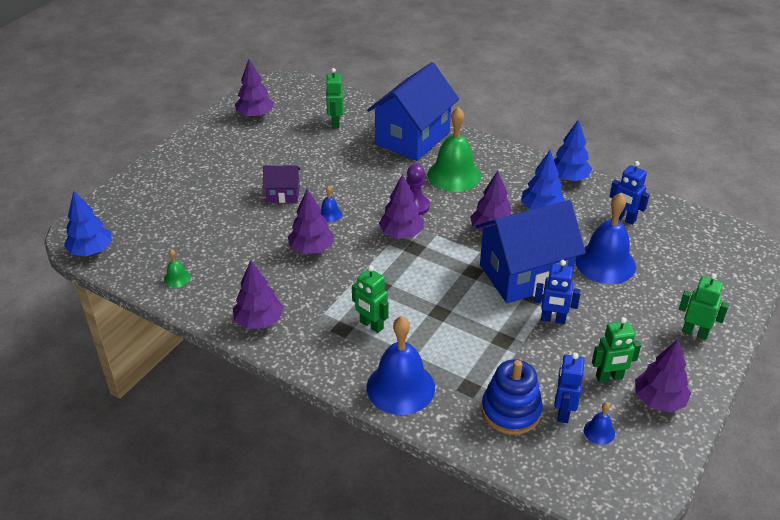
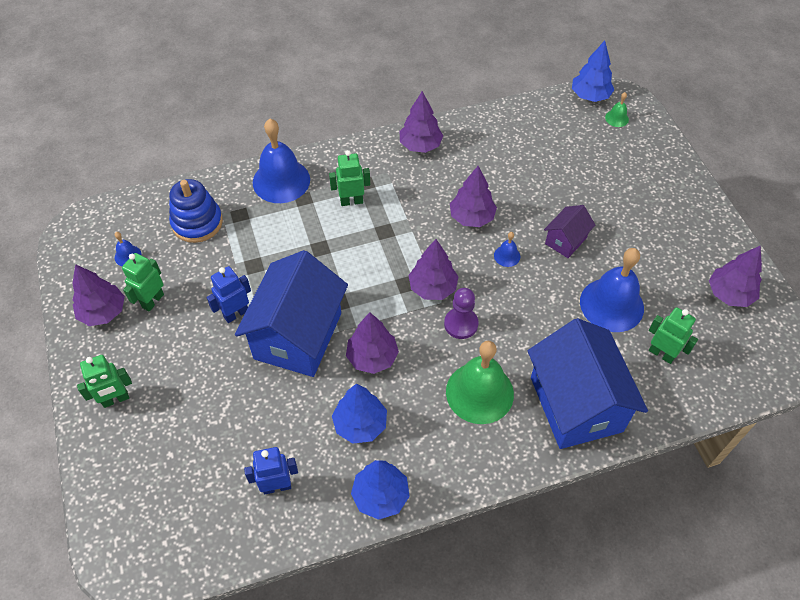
camera: 130 degrees right, 15 degrees up
green bell [164,249,191,288] -> green bell moved to [605,92,629,127]
blue robot [554,352,585,423] -> none
blue bell [575,193,636,284] -> blue bell moved to [580,248,644,332]

